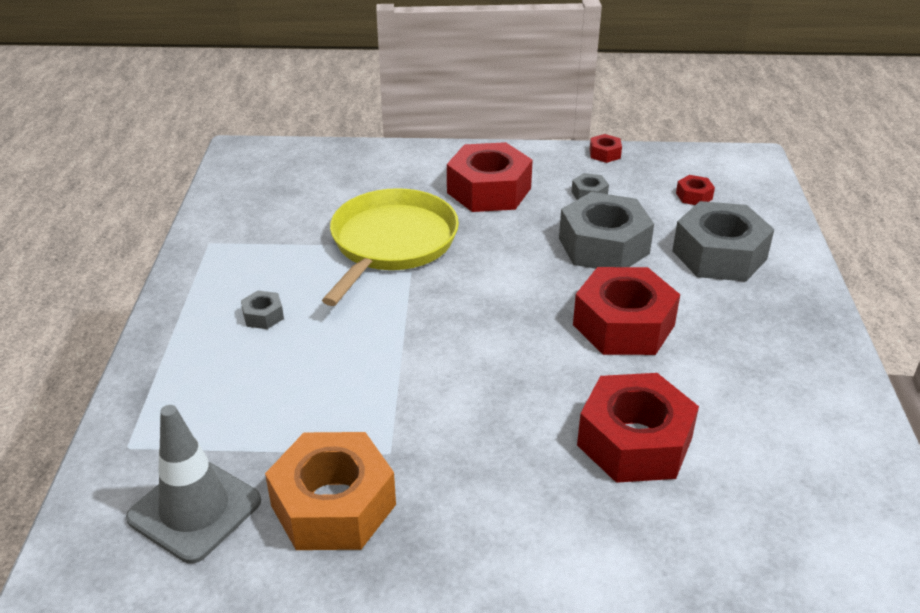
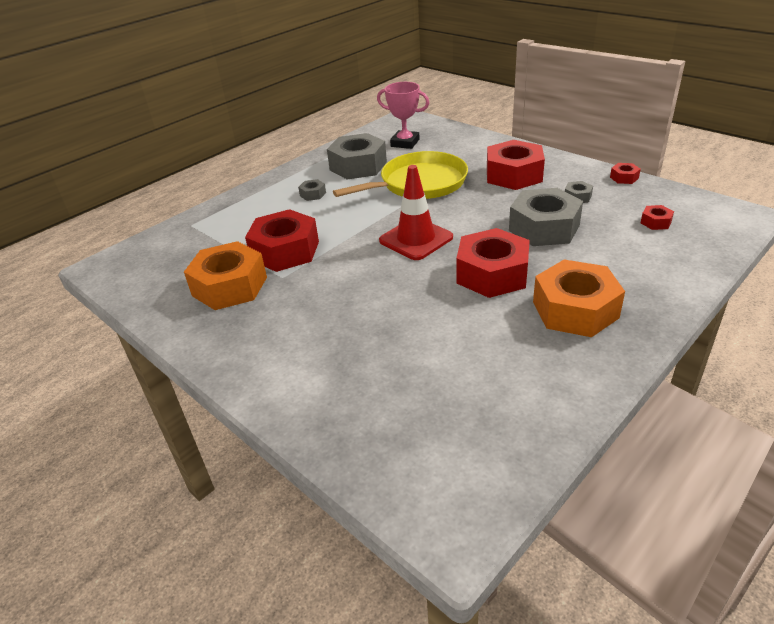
camera: 45 degrees right, 0 degrees up
grey traffic cone [126,405,261,564] -> none
red nut [577,373,699,483] -> red nut moved to [245,209,319,272]
grey nut [672,201,774,282] -> grey nut moved to [327,133,387,179]
none -> pink trophy [377,82,429,149]
none -> red traffic cone [379,165,453,260]
none -> orange nut [533,260,625,337]

